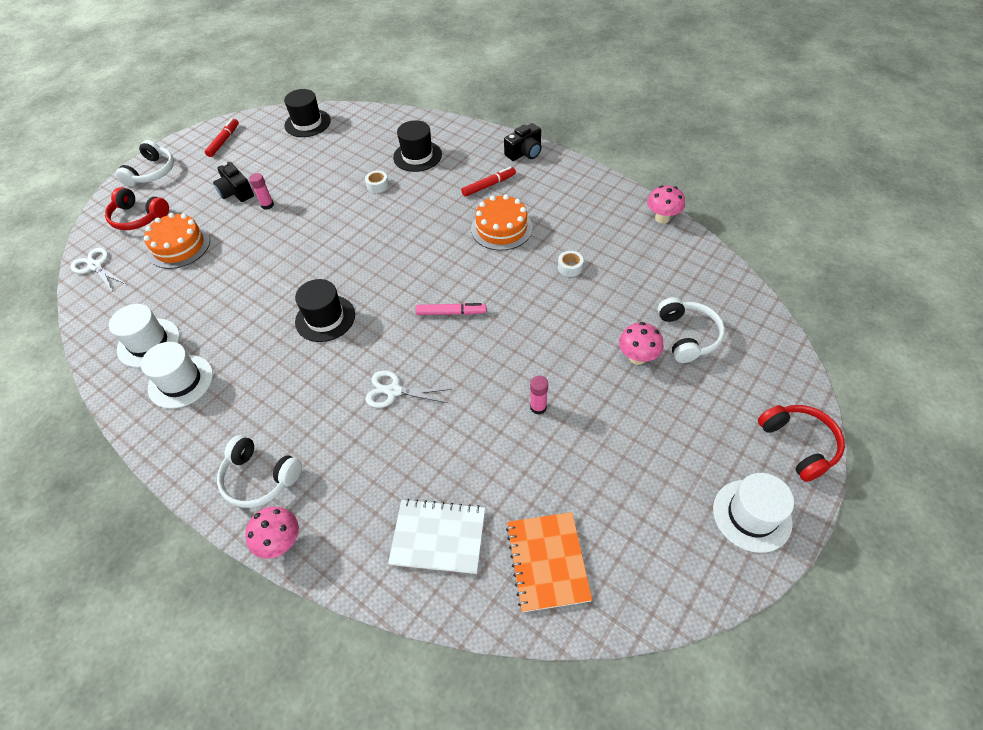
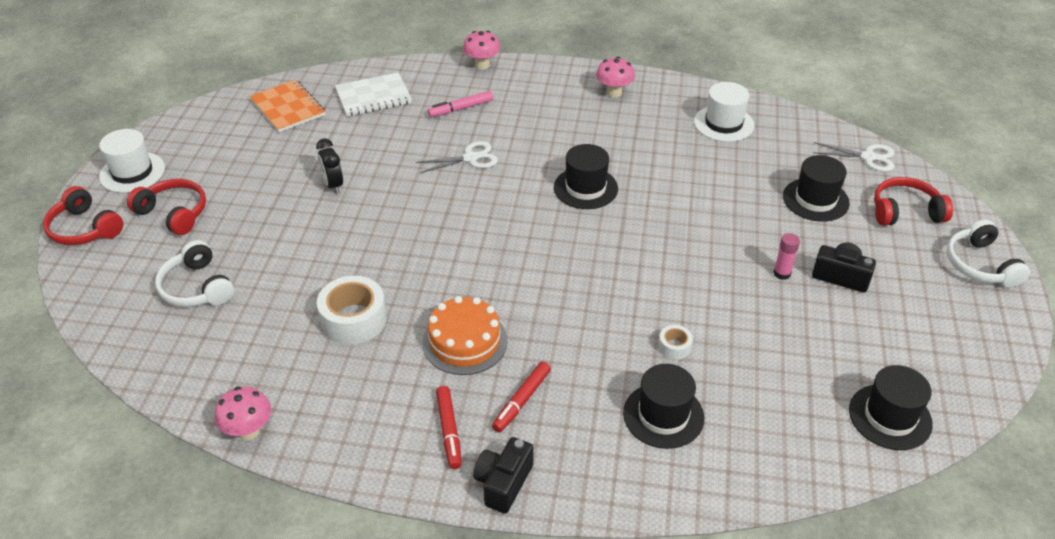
camera: 150 degrees right, 10 degrees down
white hat [141,342,213,409] -> none
orange cake [144,213,210,269] -> black hat [783,155,850,222]
red marker [205,118,239,157] -> red marker moved to [436,386,462,469]
white headphones [217,435,302,508] -> none
pink marker [415,303,487,315] -> pink marker moved to [427,91,493,117]
pink glue stick [530,376,548,415] -> black clock [316,138,343,194]
white tape [558,251,584,277] -> white tape [317,276,387,345], size x2.05
pink mushroom [619,322,664,365] -> pink mushroom moved to [596,57,635,97]
none -> red headphones [127,179,206,235]

